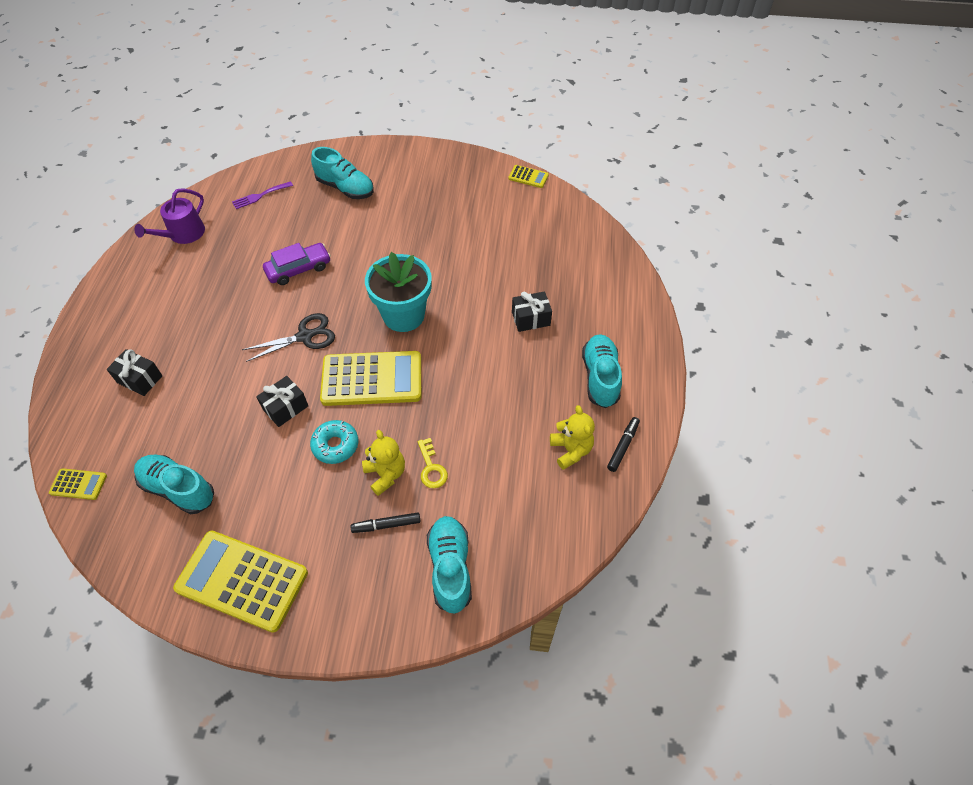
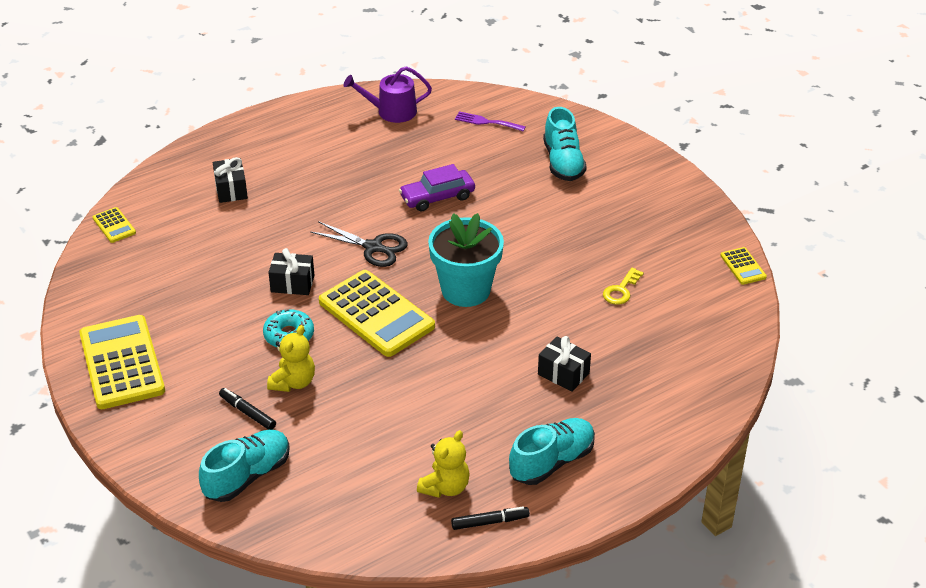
camera: 50 degrees right, 15 degrees down
turquoise shoe [134,454,214,514] -> none
purple car [263,243,331,285] -> purple car turned 135 degrees clockwise [399,164,475,211]
yellow key [417,438,448,488] -> yellow key moved to [603,268,644,305]

